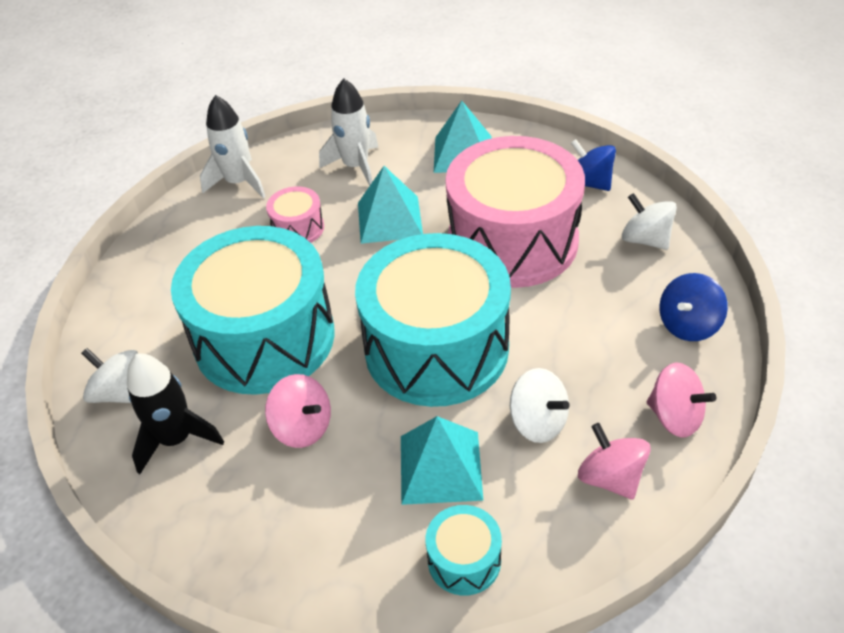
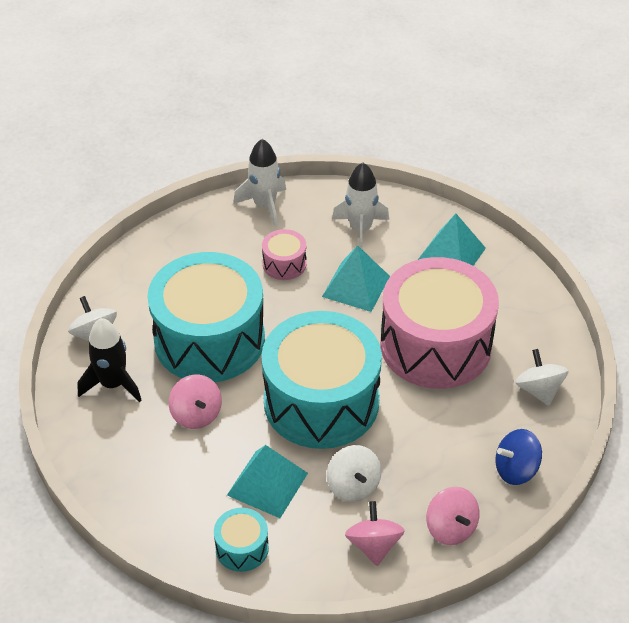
camera: 25 degrees right, 0 degrees up
blue spinning top [571,139,616,191] -> none

